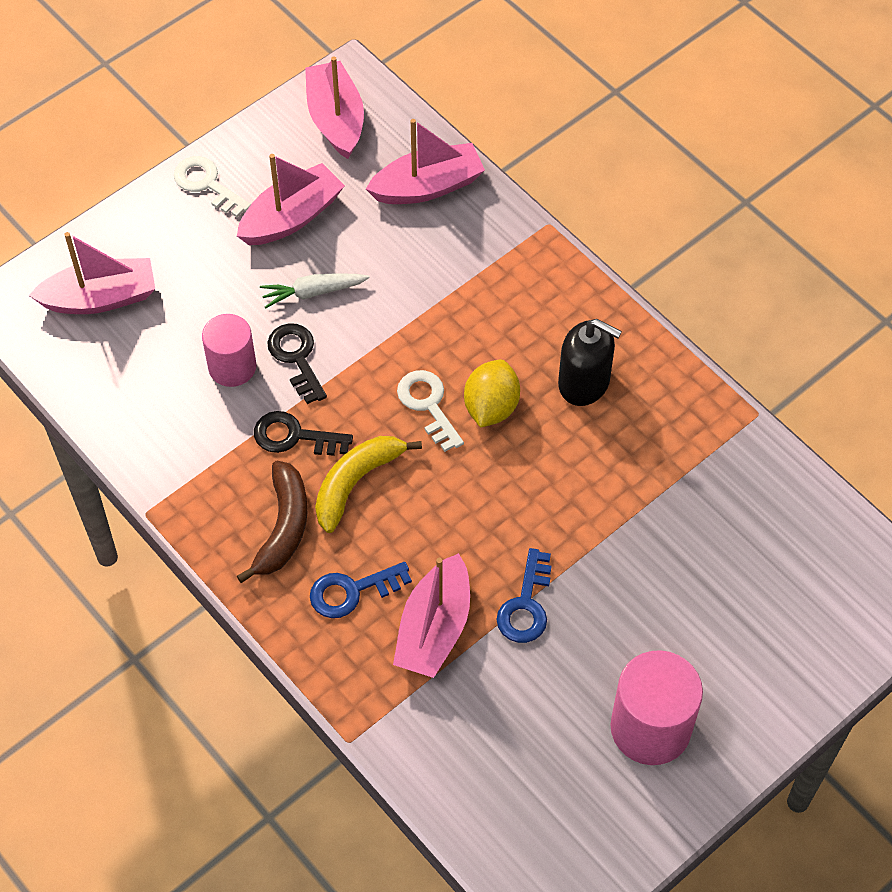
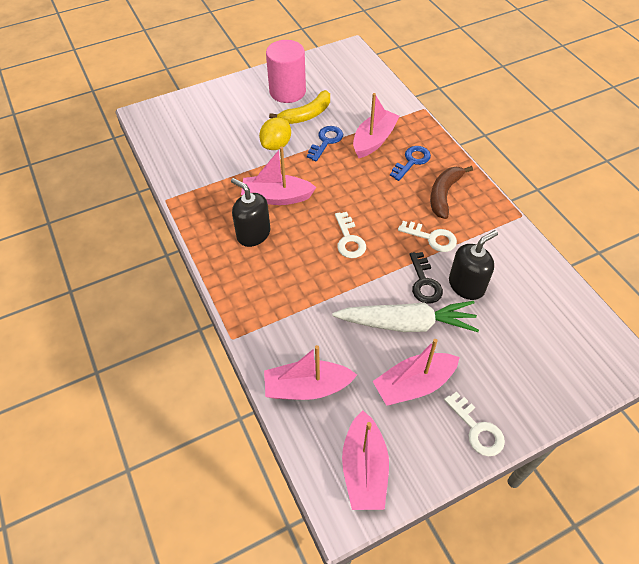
camera: 165 degrees left, 5 degrees down
pink boat [29,232,155,314] -> pink boat moved to [241,146,316,205]
pink cylinder [202,314,256,387] -> black soap dispenser [449,230,498,300]
black key [254,411,353,456] -> white key [398,221,457,252]
white carrot [260,273,370,308] -> white carrot [332,301,479,332], size x1.88
blue key [310,562,412,618] -> blue key turned 45 degrees counterclockwise [390,146,431,181]
yellow banana [315,436,422,533] -> yellow banana moved to [269,90,330,124]
yellow lemon [464,360,520,428] -> yellow lemon moved to [259,117,291,150]

